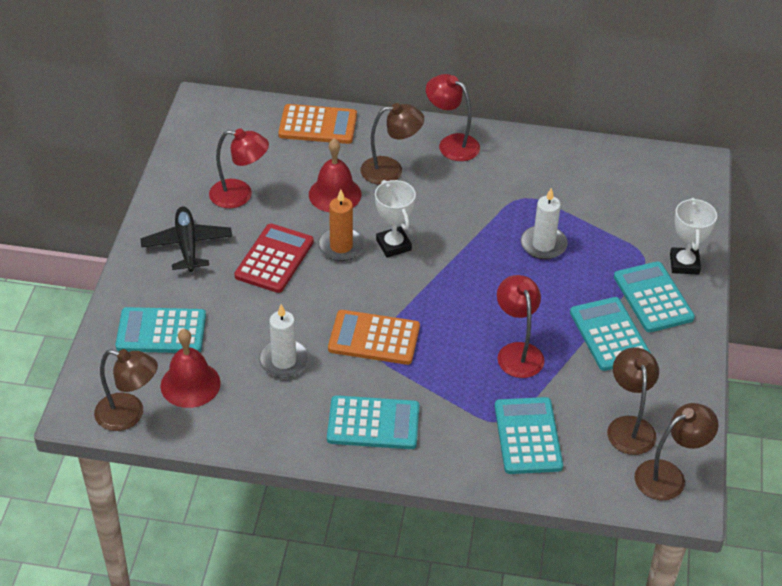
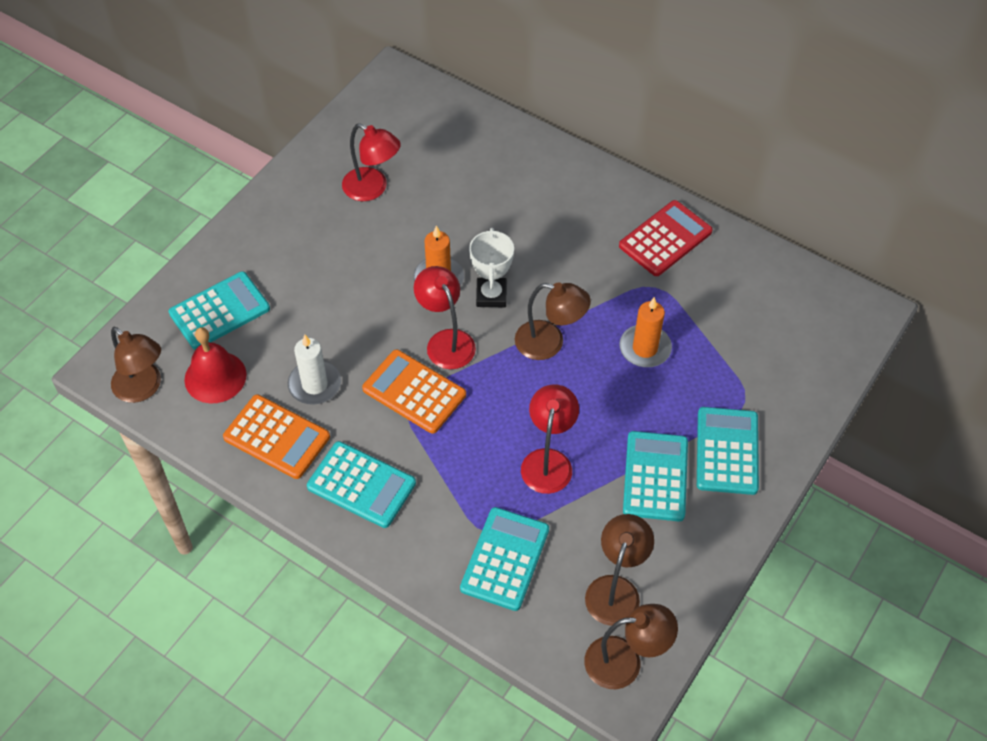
camera: 25 degrees right, 10 degrees up
turquoise calculator [115,307,206,353] -> turquoise calculator turned 120 degrees clockwise [169,271,270,350]
black plane [140,206,232,272] -> none
red calculator [234,223,314,293] -> red calculator moved to [619,200,713,276]
orange calculator [278,104,357,144] -> orange calculator moved to [223,395,330,479]
red bell [309,138,361,212] -> none
brown lamp [361,103,424,185] -> brown lamp moved to [515,282,591,360]
red lamp [426,74,480,161] -> red lamp moved to [414,266,476,369]
white candle [521,188,568,259] -> orange candle [619,297,672,367]
white trophy [670,198,717,275] -> none

